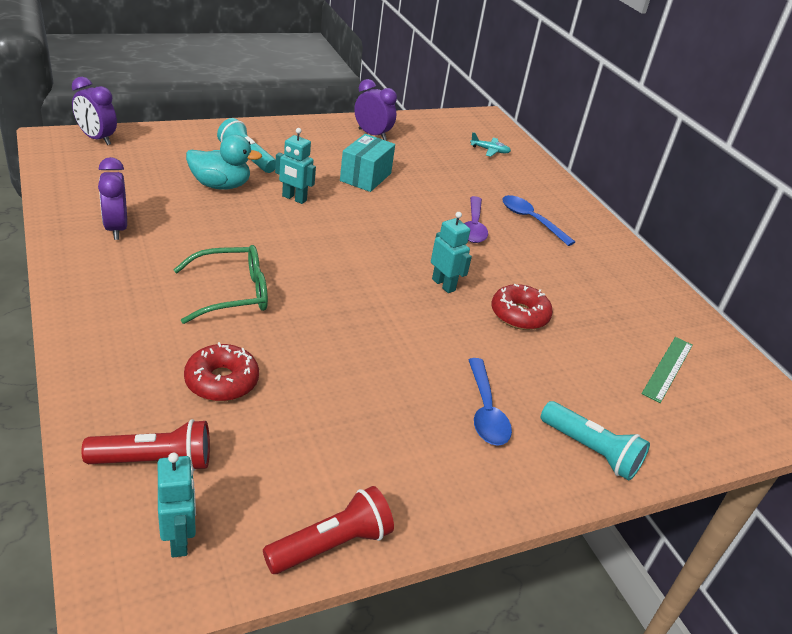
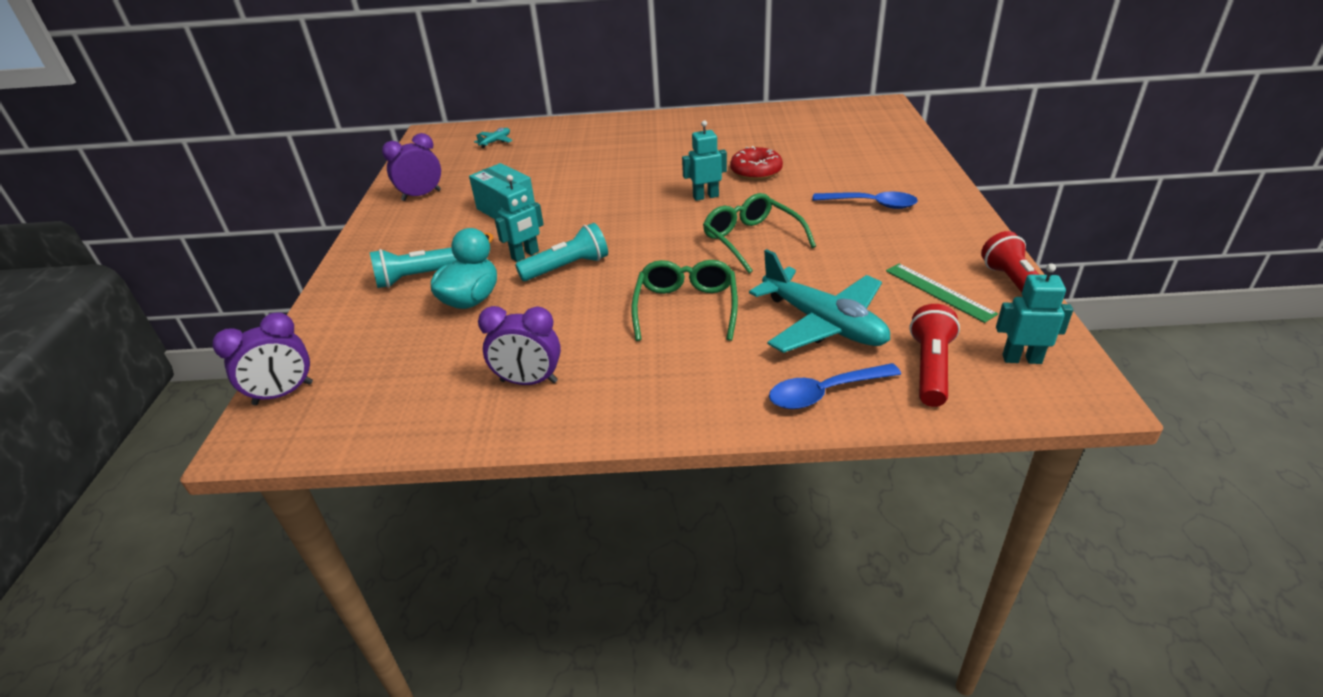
camera: 60 degrees left, 0 degrees up
red donut [184,342,259,402] -> turquoise plane [749,249,890,353]
purple spoon [464,196,488,243] -> none
blue spoon [502,195,575,246] -> blue spoon moved to [769,363,901,409]
turquoise flashlight [541,401,650,480] -> turquoise flashlight moved to [515,223,608,281]
green ruler [641,337,693,403] -> green ruler moved to [886,264,998,323]
none -> green glasses [703,193,816,273]

